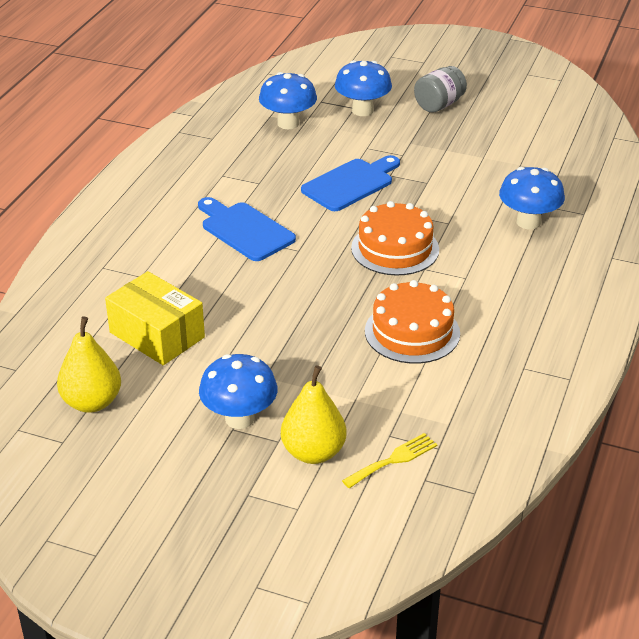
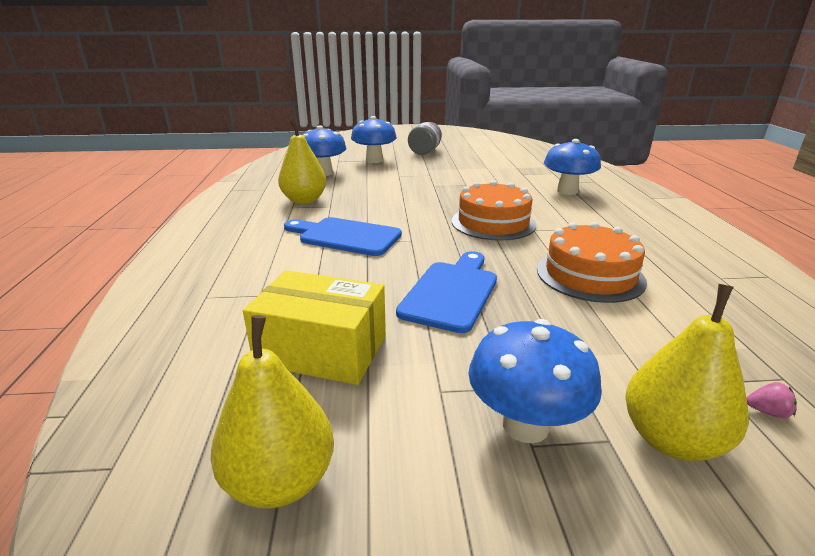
camera: 25 degrees left, 10 degrees down
blue cutting board [301,155,400,211] -> blue cutting board moved to [396,251,497,333]
yellow fork [342,433,437,488] -> pink strawberry [747,382,797,418]
none -> yellow pear [278,119,326,204]

